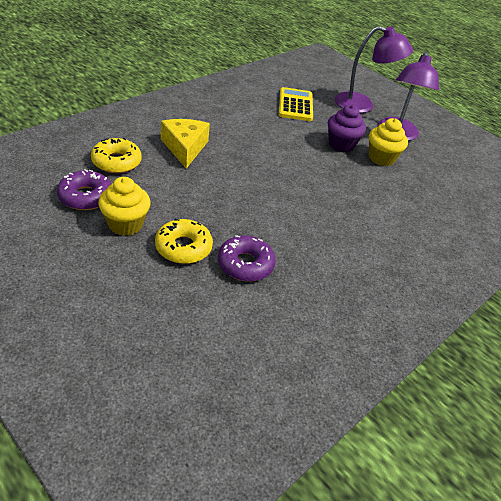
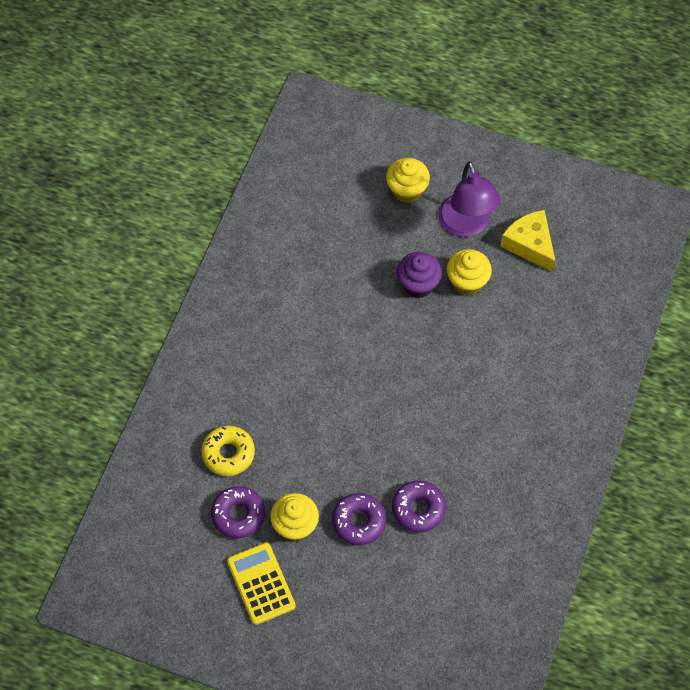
camera: 20 degrees left, 20 degrees up
yellow donut [155,219,213,264] -> purple donut [332,493,386,545]
yellow cheese [161,119,210,169] -> yellow cheese moved to [500,210,555,272]
yellow calculator [279,87,313,121] -> yellow calculator moved to [227,542,296,625]
purple lamp [335,26,413,113] -> yellow cupcake [386,158,430,203]

